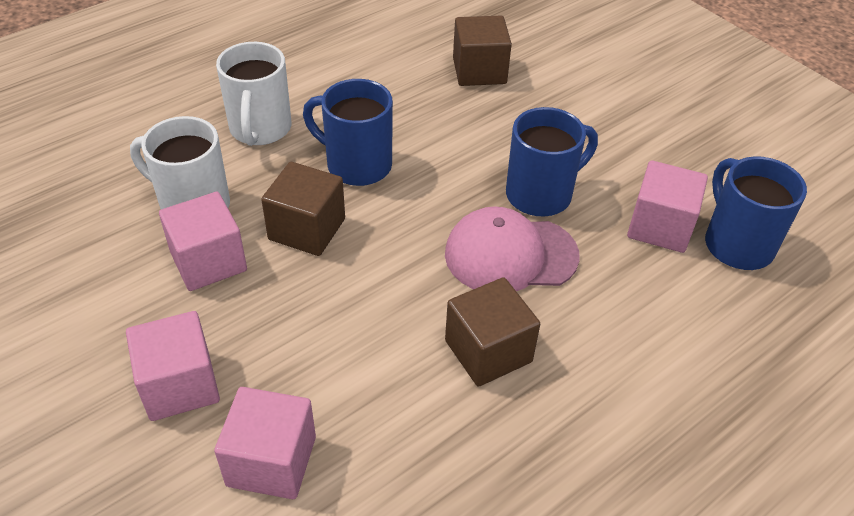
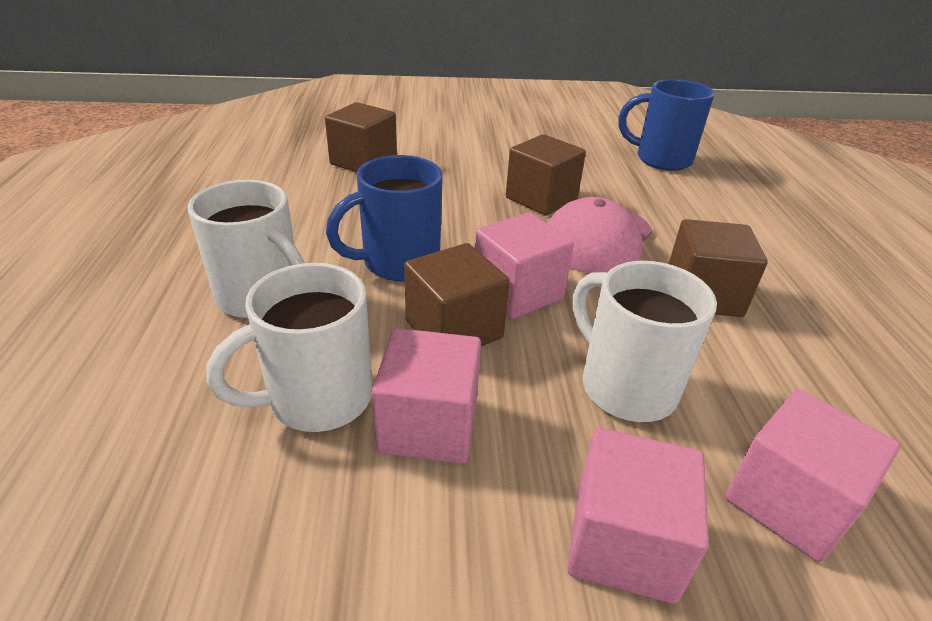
camera: 55 degrees left, 10 degrees down
blue mug [506,107,598,216] -> brown cube [506,134,586,216]
pink cube [627,160,708,253] -> pink cube moved to [475,212,574,319]
none -> white mug [573,261,717,422]

